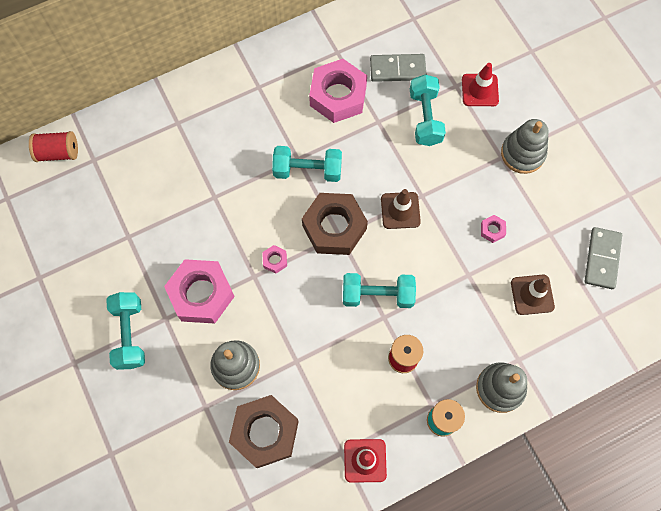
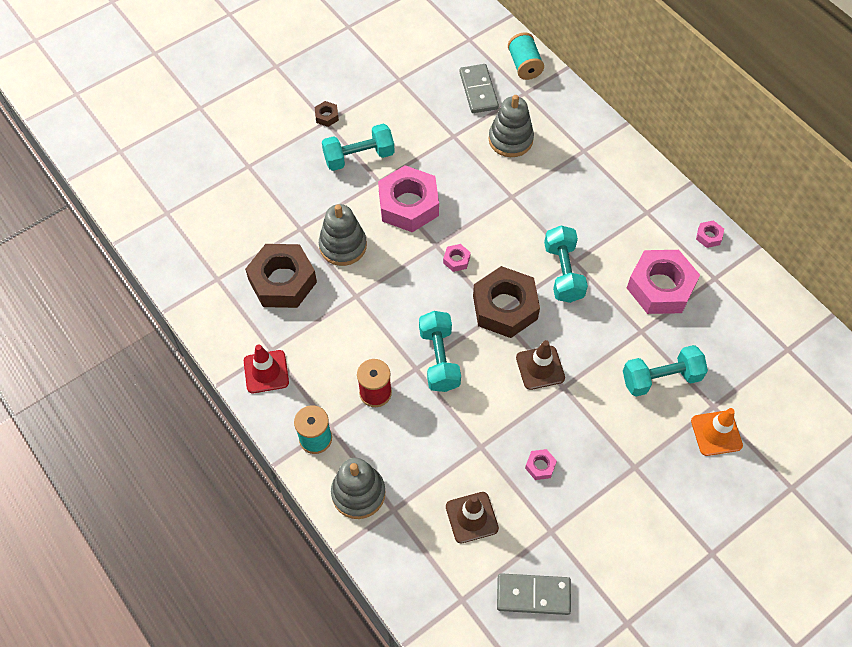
camera: 80 degrees right, 10 degrees down
red spool [29,131,78,162] -> turquoise spool [508,32,544,80]
grey domino [370,54,426,82] -> grey domino moved to [459,64,499,113]
red traffic cone [462,63,499,106] -> orange traffic cone [691,408,743,456]
grey stacking toy [501,119,549,174] -> grey stacking toy moved to [488,95,534,157]
none -> brown nut [314,101,339,127]
none -> pink nut [696,220,724,248]

